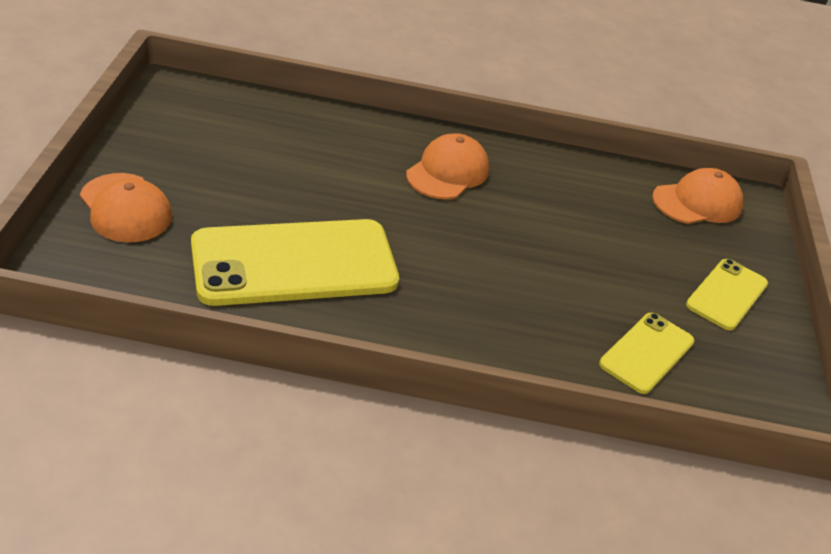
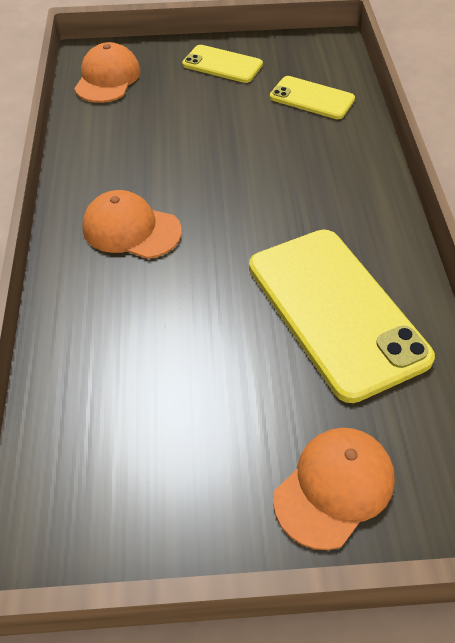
camera: 95 degrees left, 10 degrees up
orange cap [652,168,743,224] -> orange cap turned 45 degrees clockwise [74,42,141,103]

